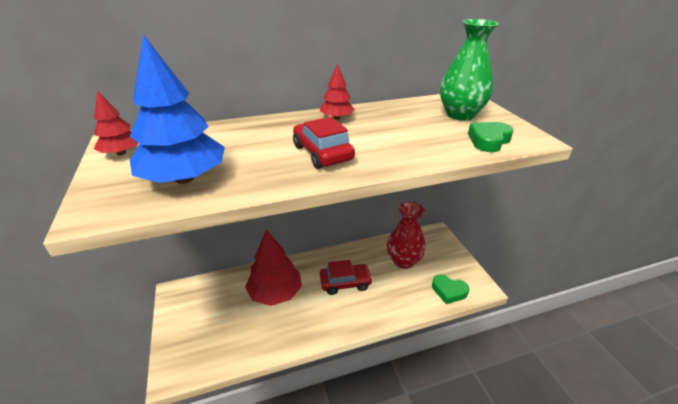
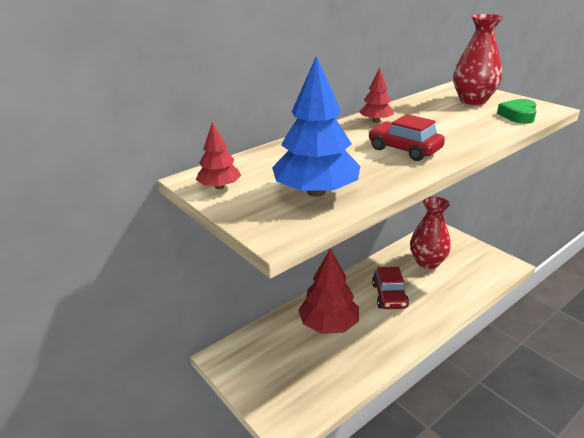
camera: 20 degrees left, 5 degrees down
red car [320,260,373,295] -> red car turned 120 degrees clockwise [372,267,409,309]
green heart [432,274,469,304] -> none
green vase [440,19,499,121] -> red vase [453,14,503,105]

